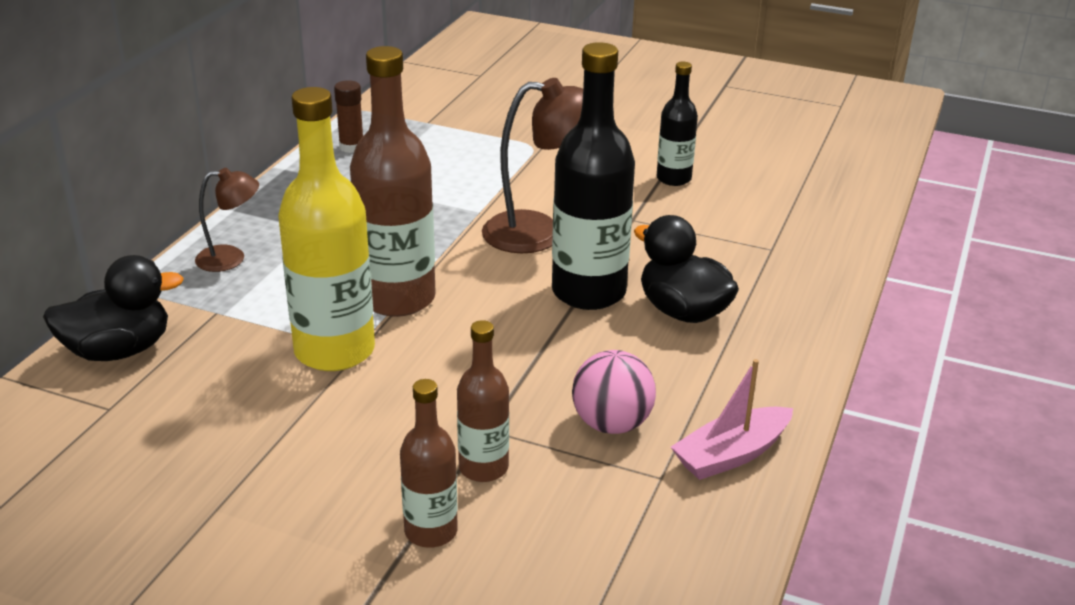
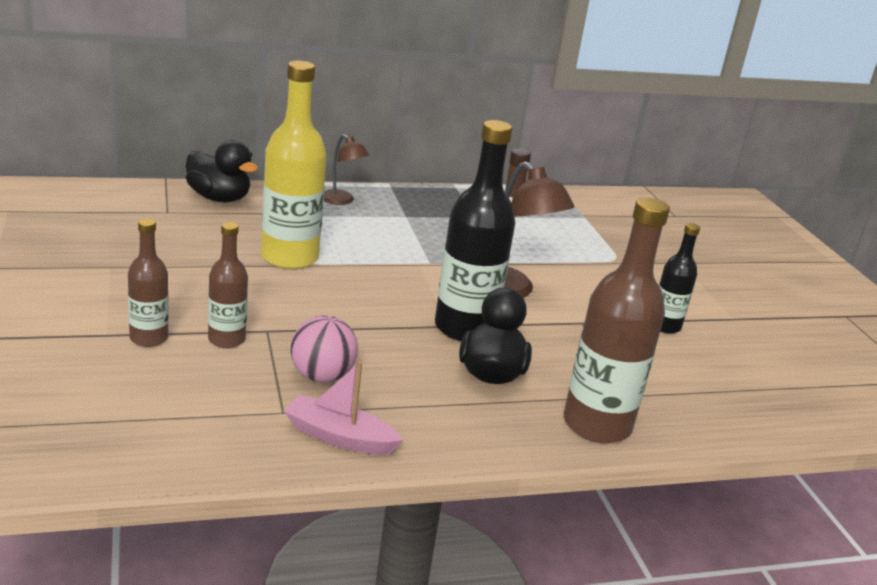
camera: 50 degrees right, 5 degrees down
brown bottle [350,46,436,317] -> brown bottle moved to [564,197,670,443]

